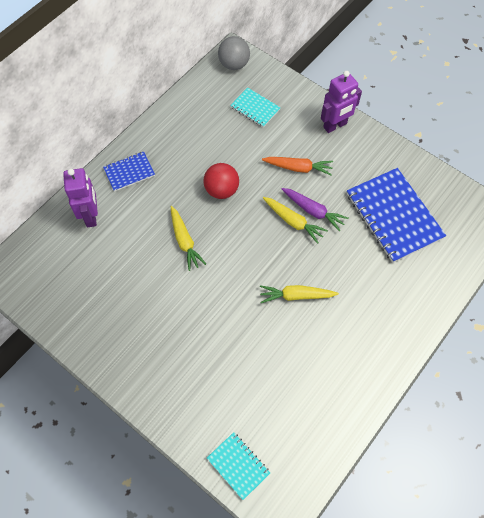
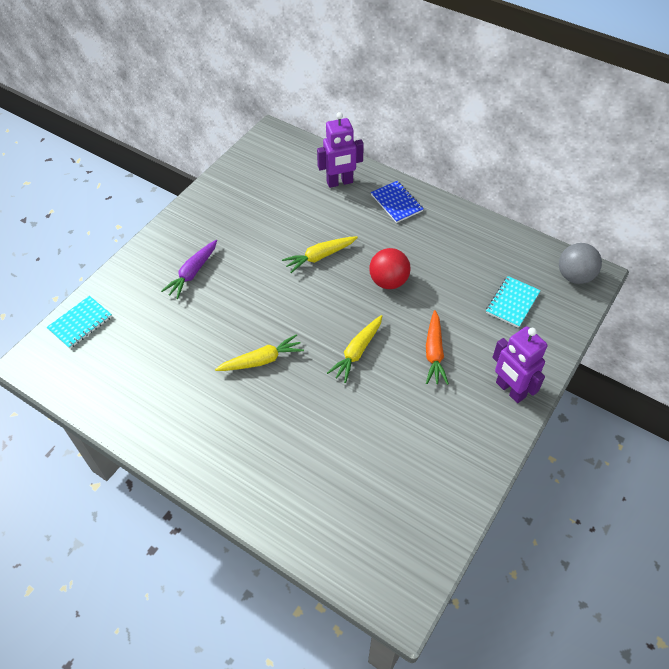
camera: 85 degrees right, 10 degrees down
yellow carrot [260,285,339,303] -> yellow carrot turned 75 degrees clockwise [215,334,304,371]
purple carrot [282,188,349,231] -> purple carrot moved to [161,240,217,299]
blue notebook [347,168,446,263] -> none

